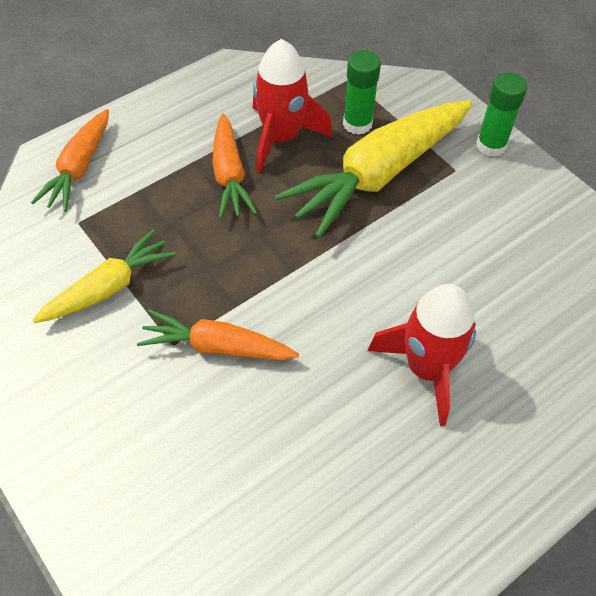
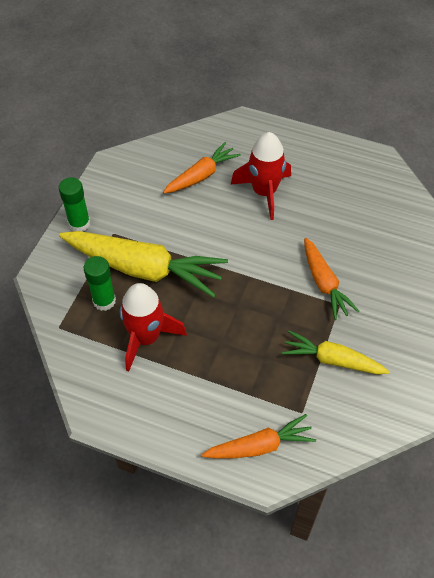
camera: 120 degrees left, 0 degrees up
orange carrot [212,114,257,219] -> orange carrot moved to [163,142,241,194]

